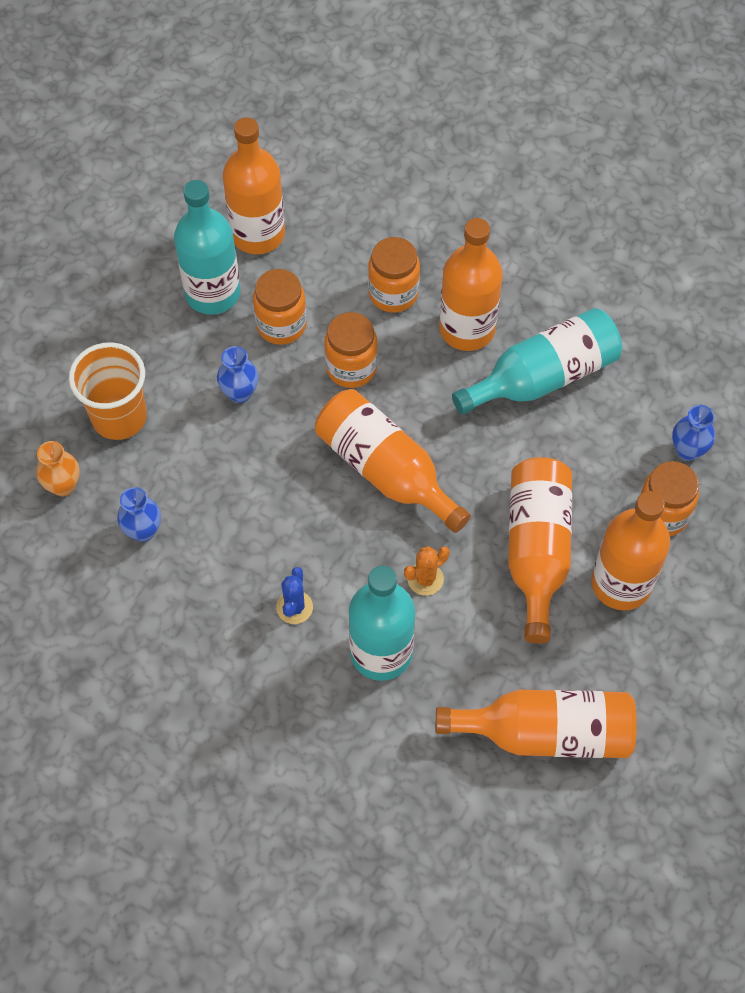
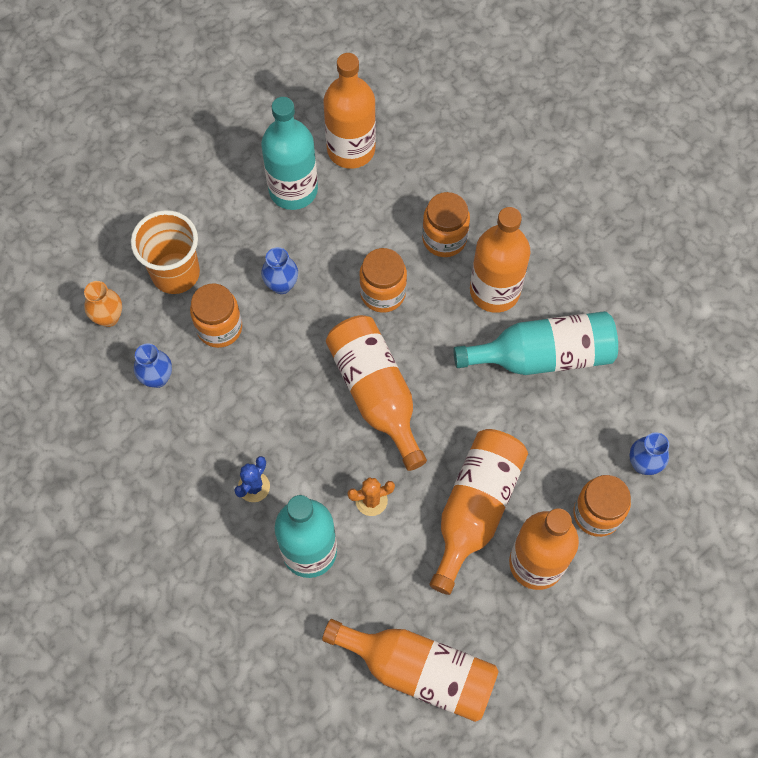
camera: 20 degrees right, 5 degrees up
orange jar [253,269,307,345] -> orange jar moved to [190,283,242,348]

